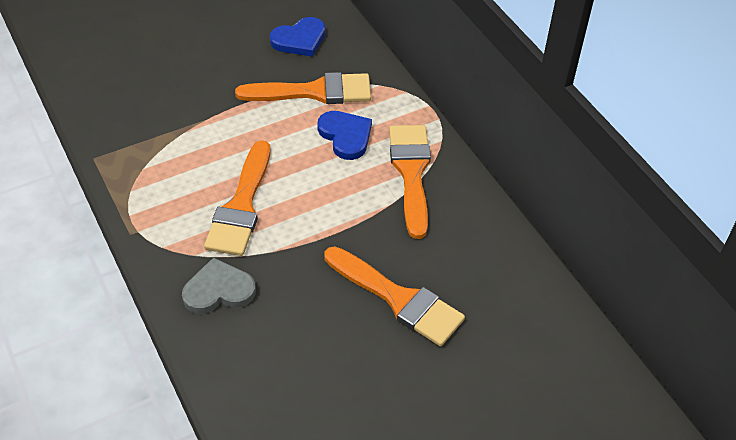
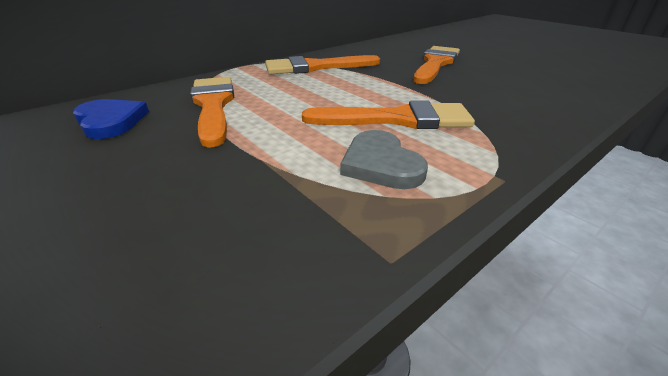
camera: 100 degrees left, 15 degrees down
grey heart [182,257,256,314] -> grey heart moved to [340,130,428,189]
blue heart [317,111,372,160] -> none

